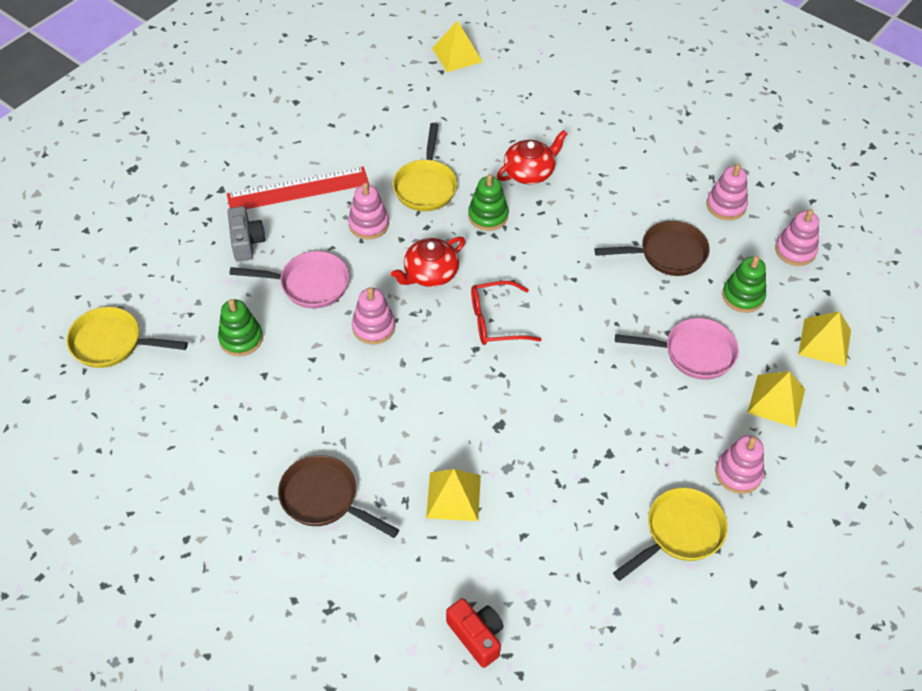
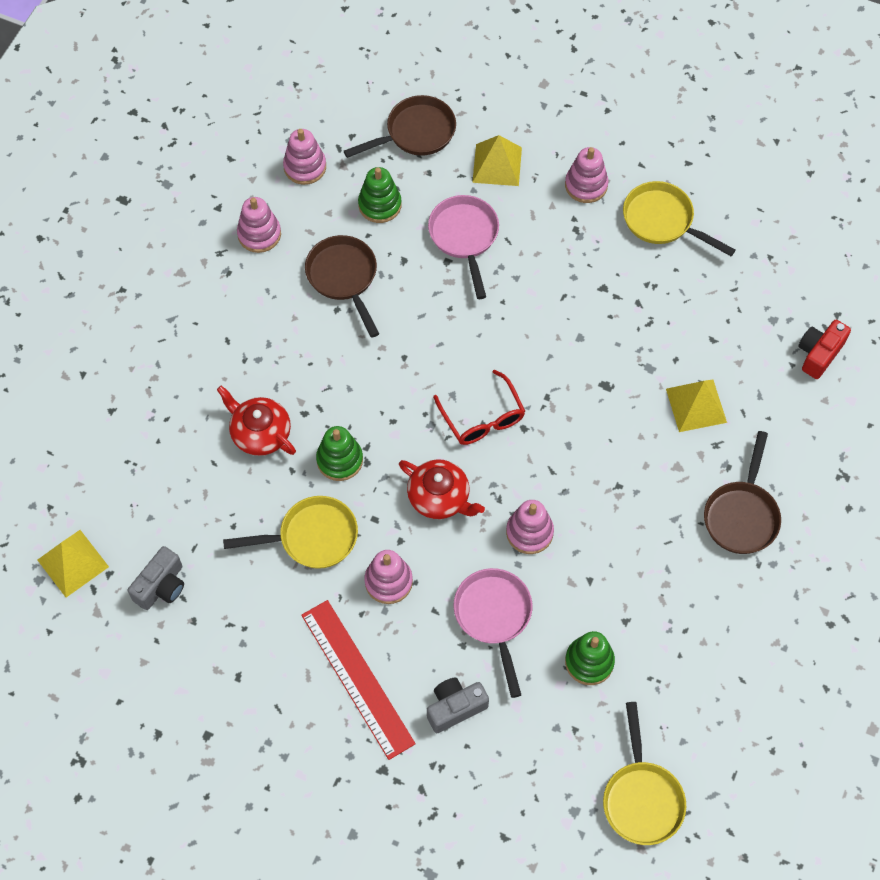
camera: 105 degrees left, 10 degrees up
yellow pyramid [798,311,851,367] -> brown pan [344,95,456,158]
none -> grey camera [128,546,184,610]

